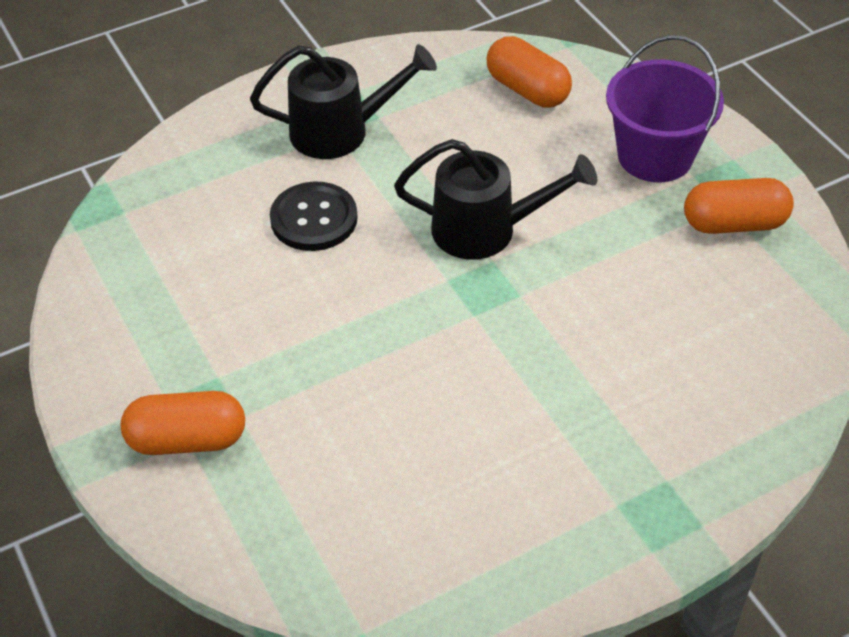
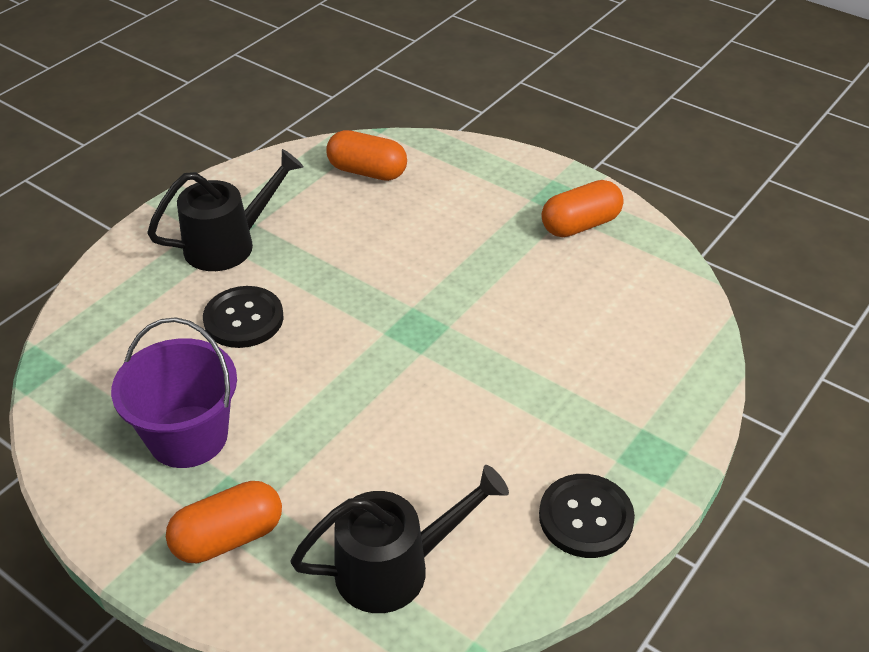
camera: 25 degrees left, 5 degrees down
black watering can [394,139,597,260] -> black watering can moved to [290,465,509,613]
purple bucket [606,35,724,182] -> purple bucket moved to [111,317,237,468]
none -> black button [539,474,635,558]

